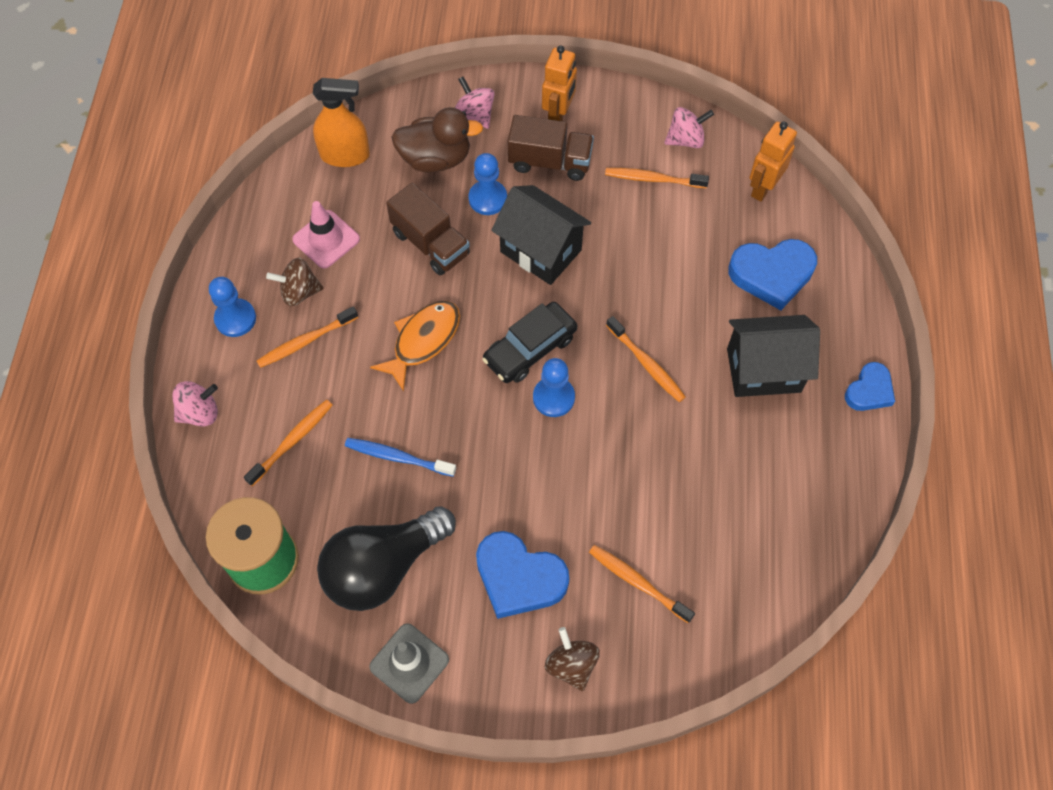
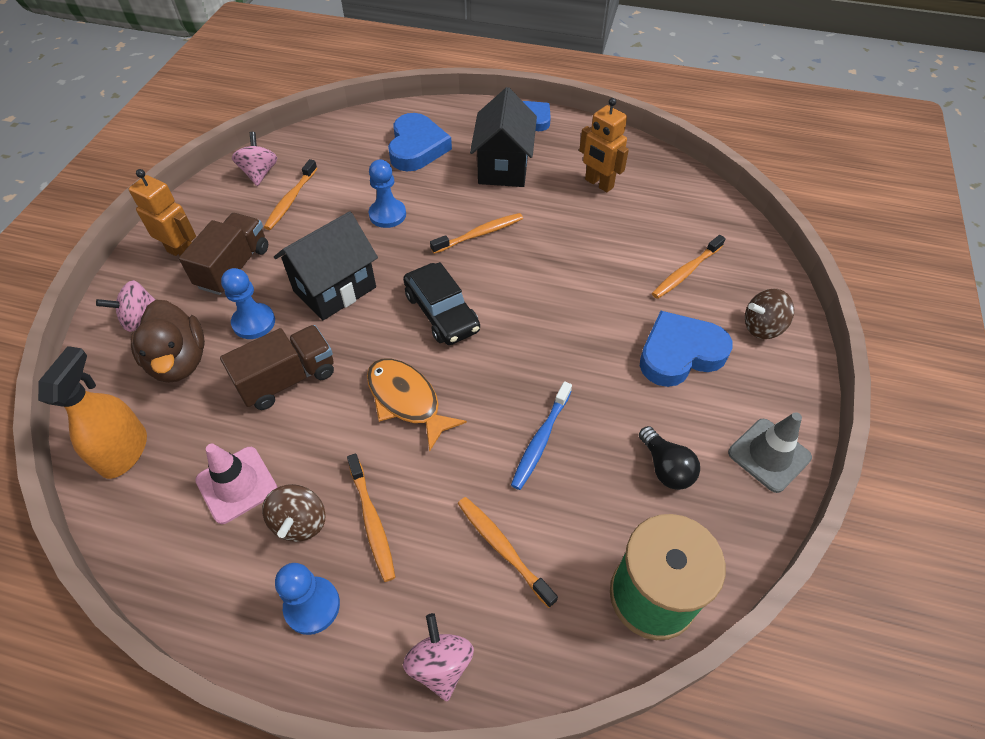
camera: 80 degrees left, 10 degrees down
black light bulb [317,506,456,611] -> black light bulb [639,426,700,490], size x0.49
brown duck [391,107,483,173] -> brown duck turned 150 degrees clockwise [131,300,205,383]
blue heart [476,531,569,619] -> blue heart turned 150 degrees counterclockwise [640,311,733,387]
blue pawn [533,358,575,417] -> blue pawn moved to [369,160,406,228]
orange robot [749,121,797,201] -> orange robot moved to [579,98,629,192]

